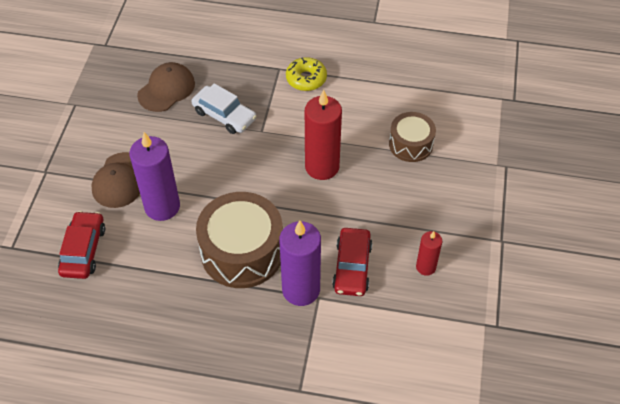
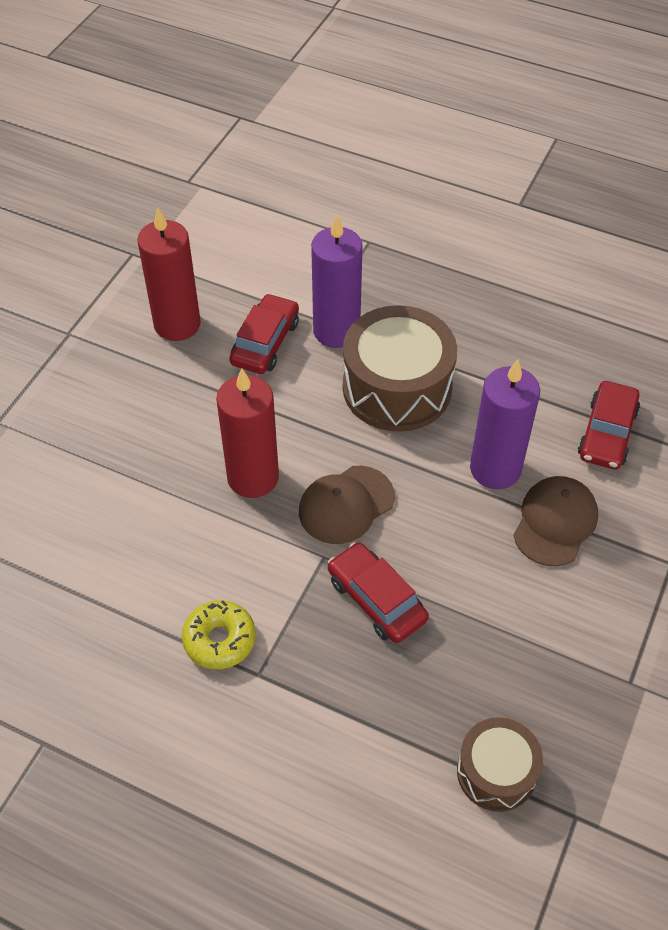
camera: 165 degrees left, 0 degrees up
brown cap [137,62,195,112] -> brown cap moved to [299,466,395,544]
white car [191,83,257,134] -> red car [328,542,429,643]
brown drum [389,112,436,162] -> brown drum moved to [457,717,543,812]
red candle [416,231,442,276] -> red candle [137,208,201,341], size x1.85

